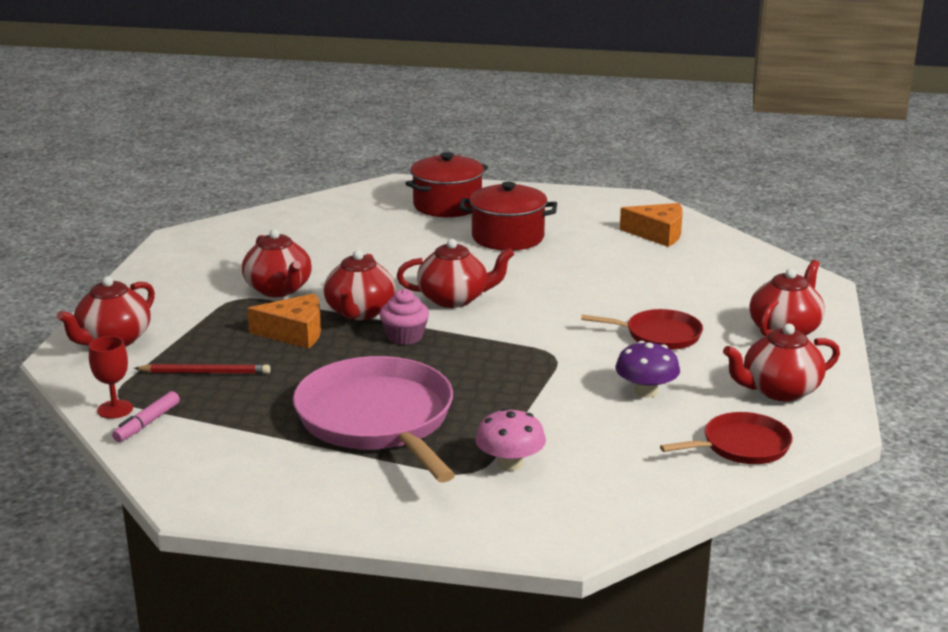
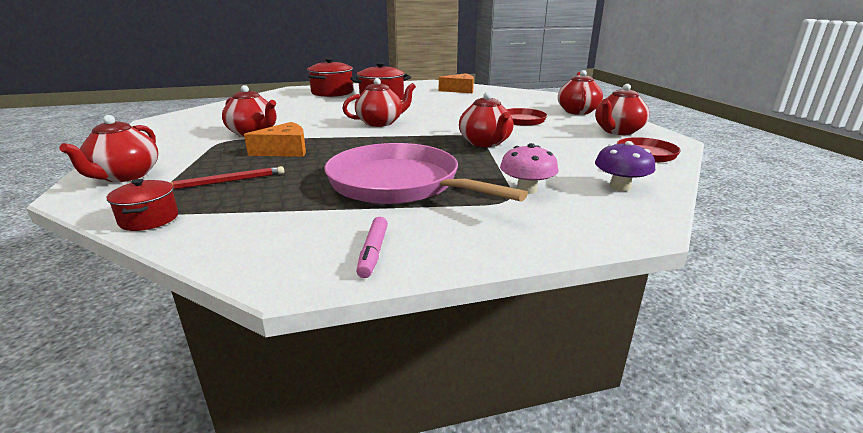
camera: 25 degrees left, 0 degrees up
red goblet [89,336,133,419] -> red pot [107,179,178,231]
pink marker [112,391,180,442] -> pink marker moved to [356,217,388,278]
red teapot [324,250,396,320] -> red teapot moved to [459,92,514,147]
pink cupcake [379,289,429,345] -> none
purple mushroom [615,341,680,398] -> purple mushroom moved to [595,141,655,191]

